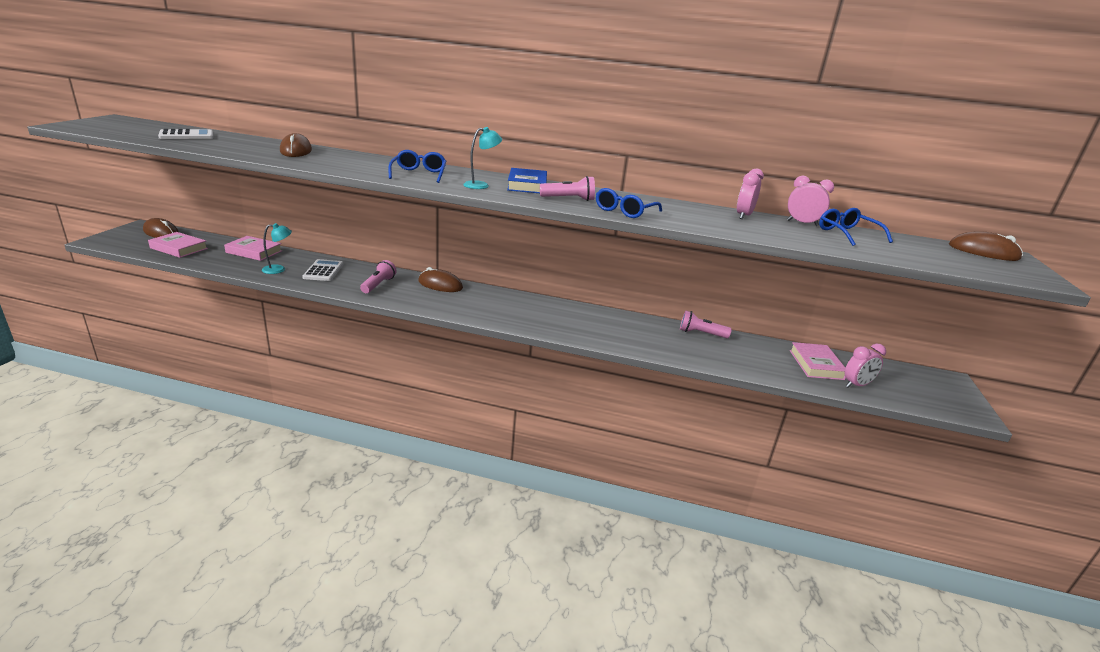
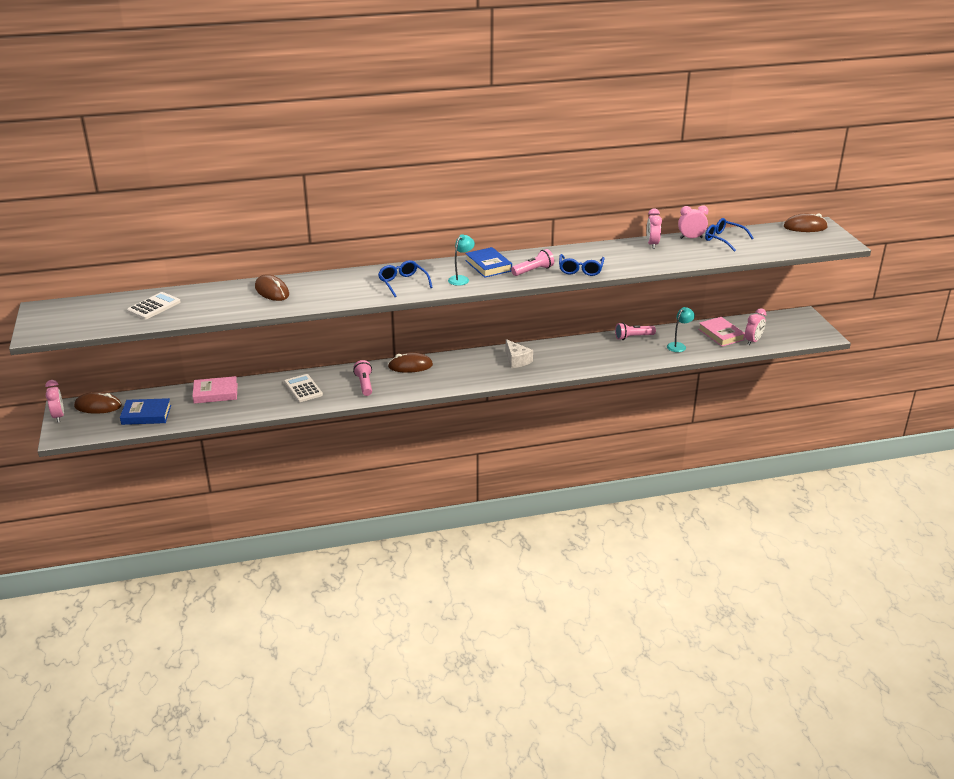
camera: 25 degrees left, 5 degrees up
pink book [148,232,208,258] -> blue book [120,398,171,425]
turquoise lamp [262,223,292,274] -> turquoise lamp moved to [667,307,695,352]
none -> pink clock [45,380,64,422]
none -> white cheese [506,339,533,368]

